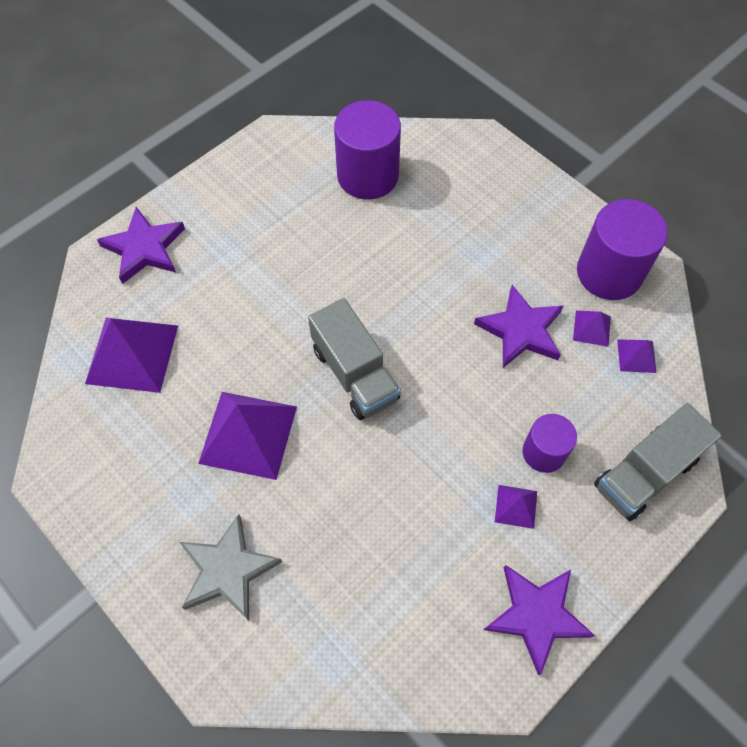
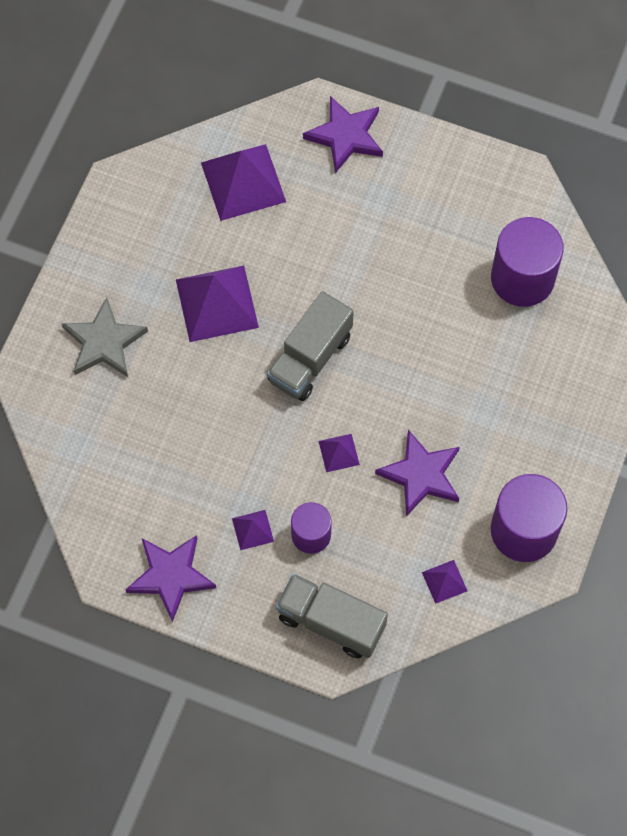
camera: 65 degrees right, 5 degrees up
purple pyramid [573,311,611,347] -> purple pyramid moved to [319,434,360,472]

